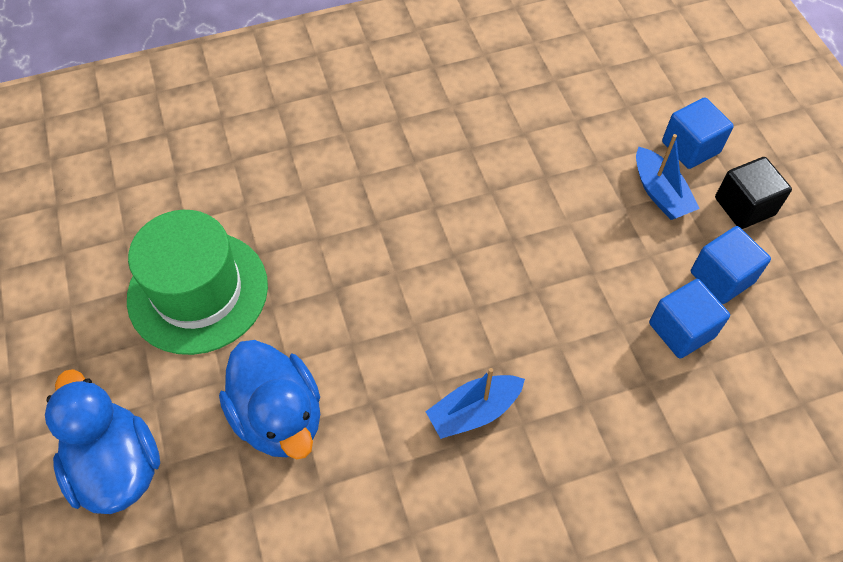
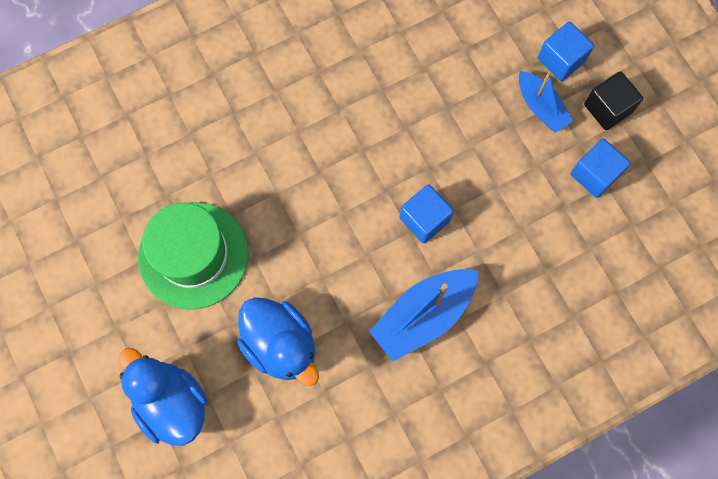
camera: 10 degrees left, 15 degrees up
blue boat [425,368,525,439] -> blue boat [369,269,478,362], size x1.58
blue cube [649,279,730,359] -> blue cube moved to [400,184,454,243]

